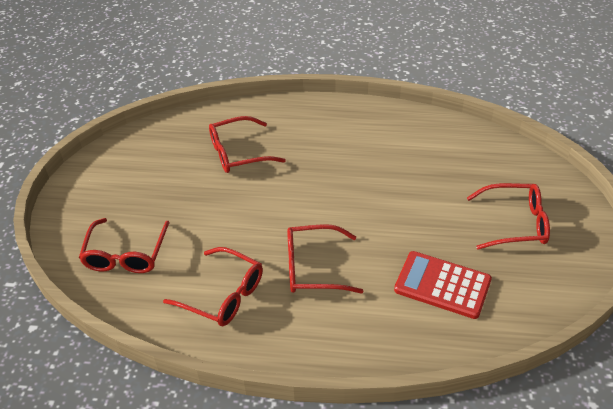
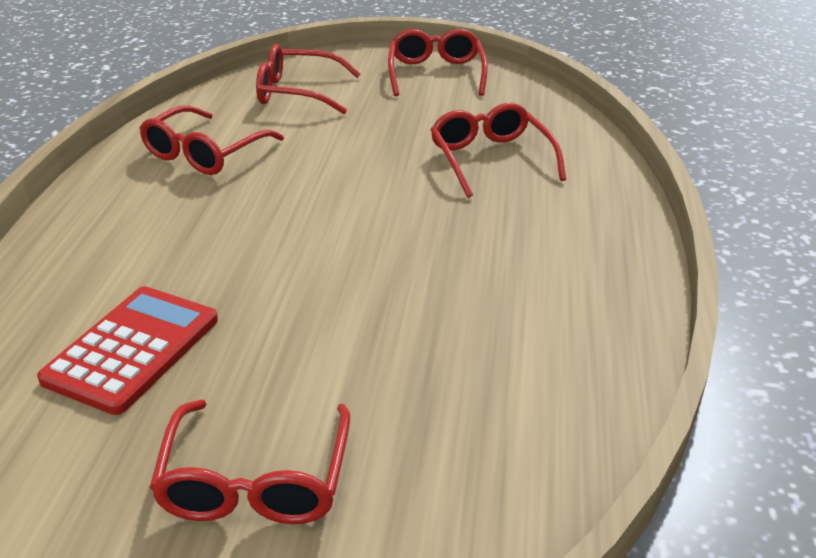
camera: 90 degrees right, 10 degrees down
red glasses [287,224,363,293] -> red glasses moved to [388,29,488,96]

